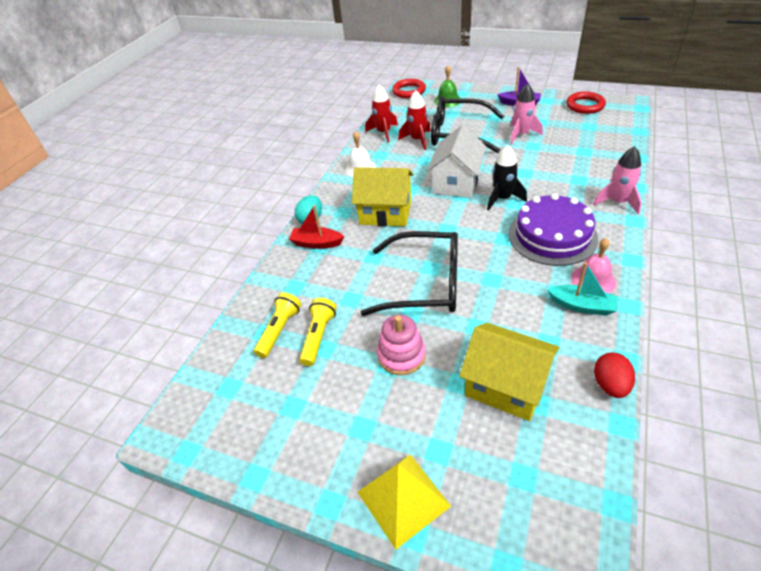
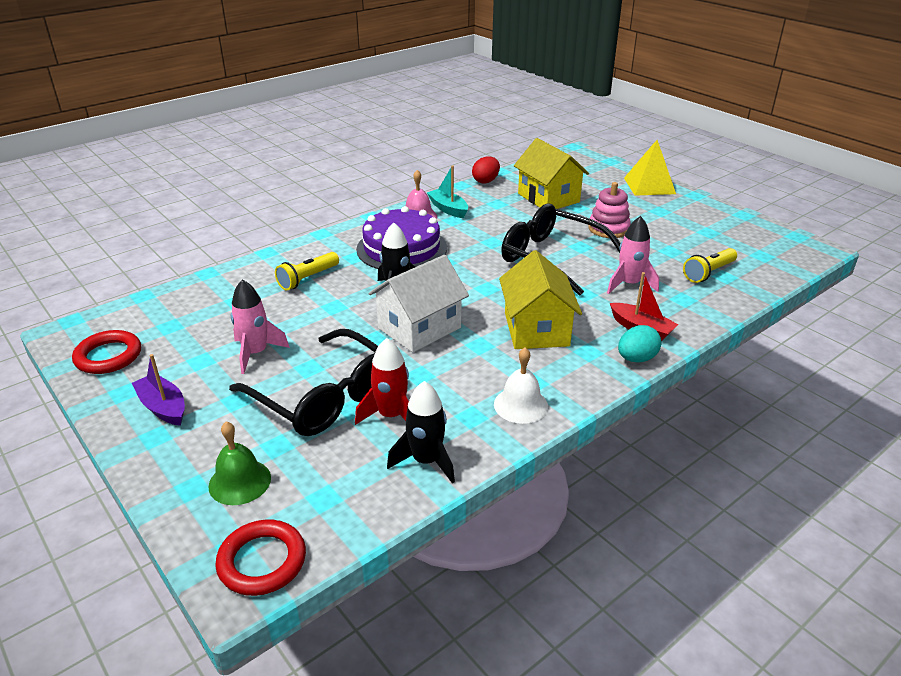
camera: 155 degrees left, 10 degrees down
yellow flashlight [299,298,337,366] -> yellow flashlight moved to [275,252,339,290]
yellow house [352,167,414,226] -> yellow house turned 45 degrees clockwise [499,250,582,349]
red rocket [365,84,398,143] -> black rocket [387,381,455,484]
pink rocket [593,146,642,214] -> pink rocket moved to [607,216,659,294]

